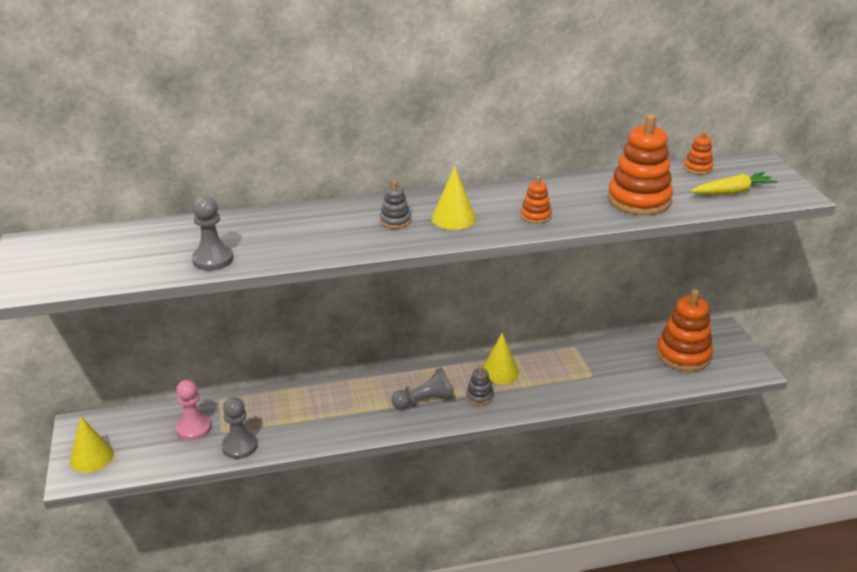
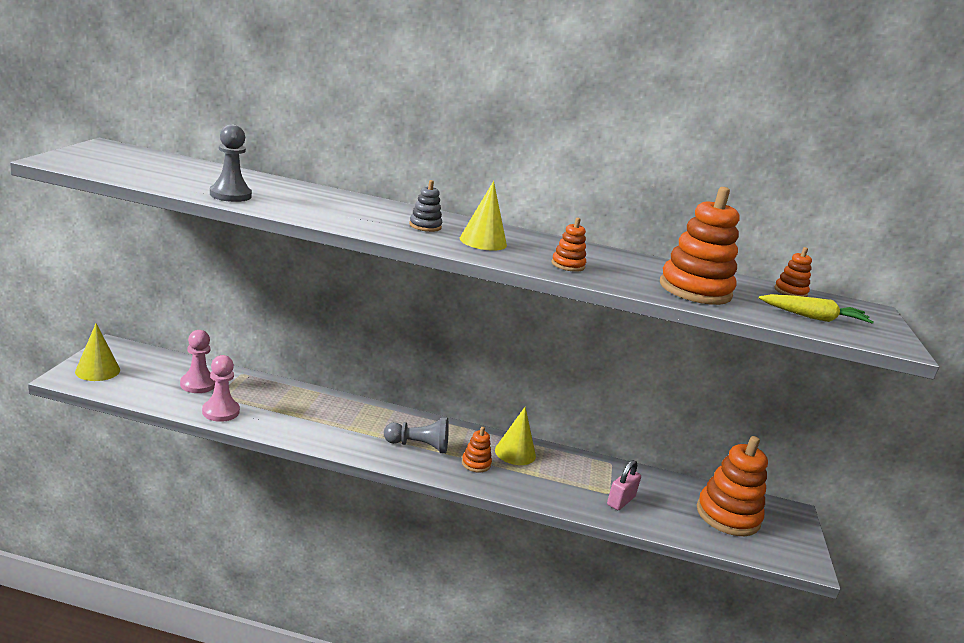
camera: 20 degrees right, 10 degrees down
grey pawn [222,397,257,459] -> pink pawn [202,355,240,422]
grey stacking toy [466,365,493,405] -> orange stacking toy [462,427,492,472]
none -> pink padlock [607,460,641,510]

